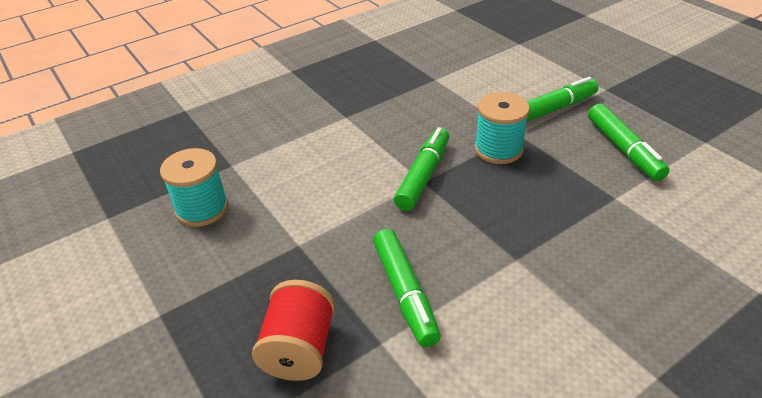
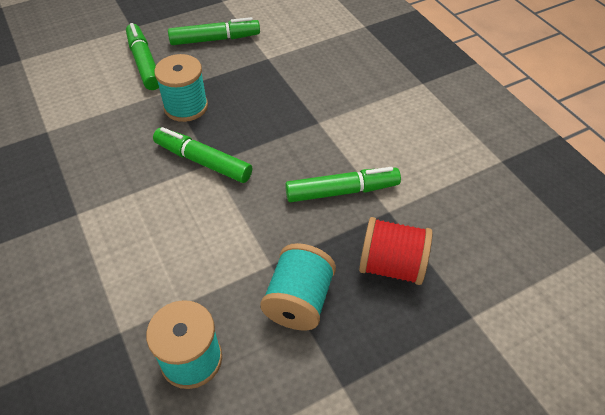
camera: 85 degrees left, 10 degrees up
none -> turquoise spool [260,243,336,330]

